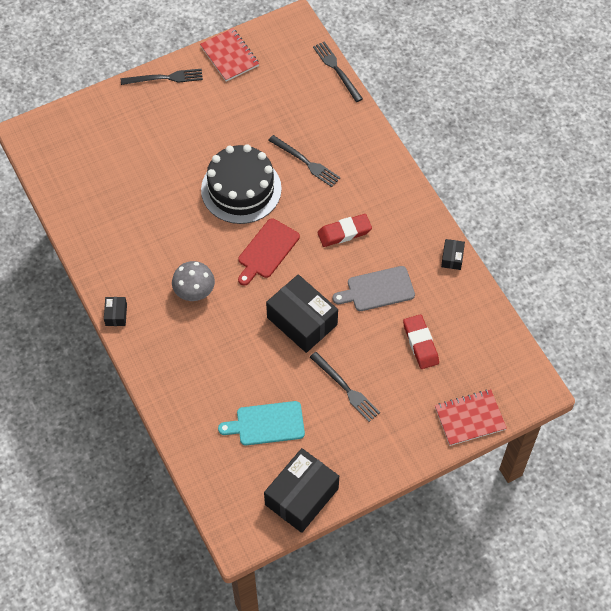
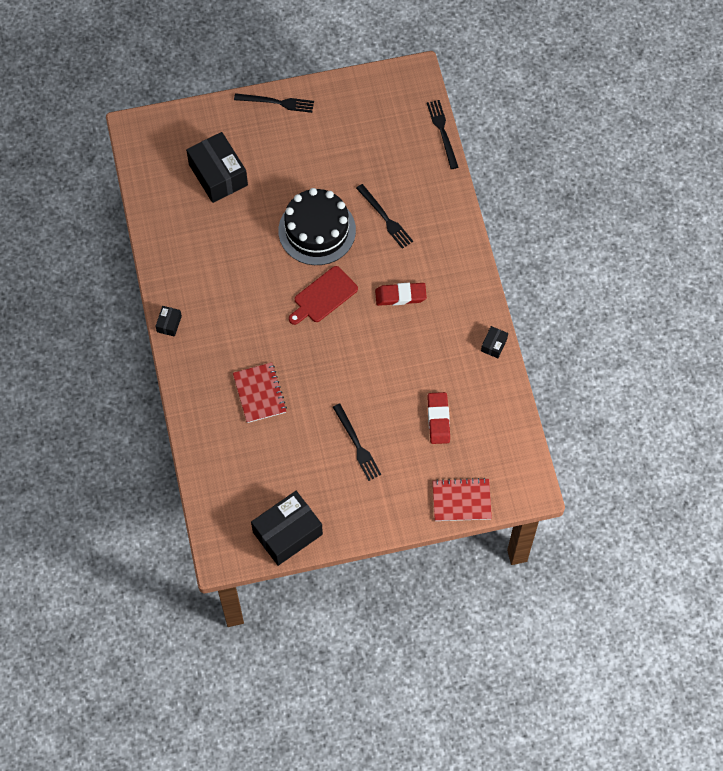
camera: 15 degrees right, 5 degrees up
grey mushroom [172,261,215,301] -> none
red notebook [200,28,259,82] -> red notebook moved to [233,362,287,423]
turquoise cutting board [218,401,305,445] -> none
black box [266,274,338,353] -> black box moved to [186,132,248,203]
grey cutting board [332,266,415,311] -> none

